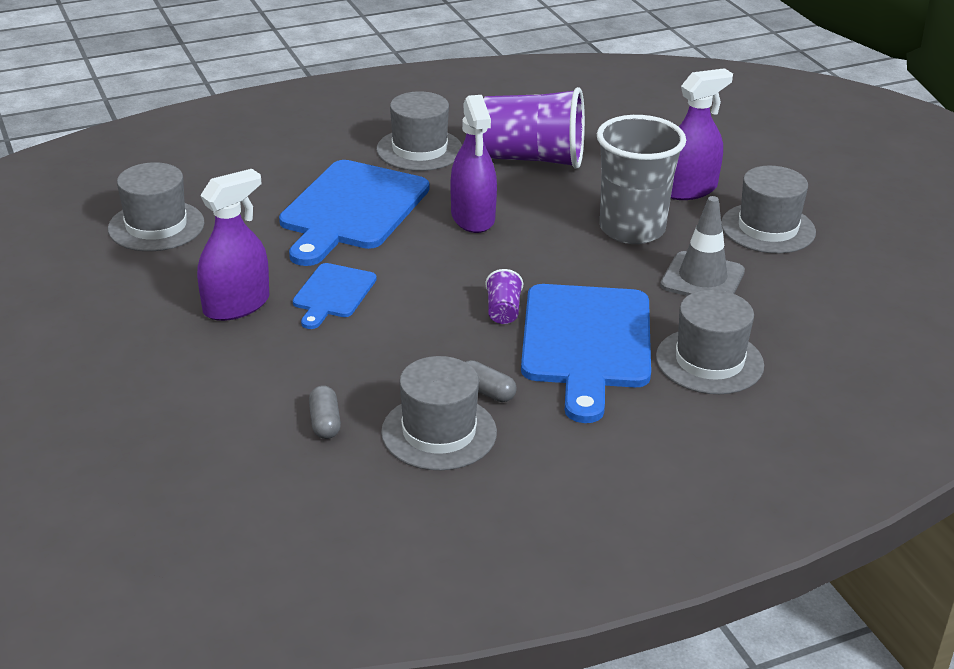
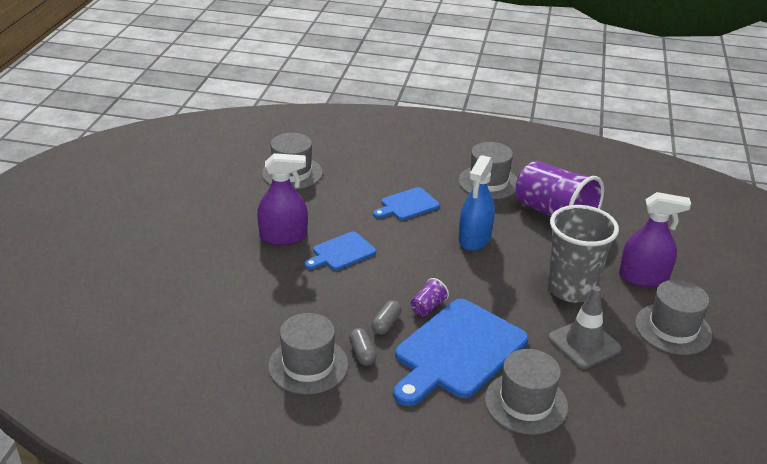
camera: 35 degrees right, 0 degrees up
blue cutting board [279,160,429,266] -> blue cutting board [373,187,440,220], size x0.52
grey capsule [309,385,341,439] -> grey capsule moved to [372,300,401,335]
purple spray bottle [451,95,497,233] -> blue spray bottle [459,155,495,251]

